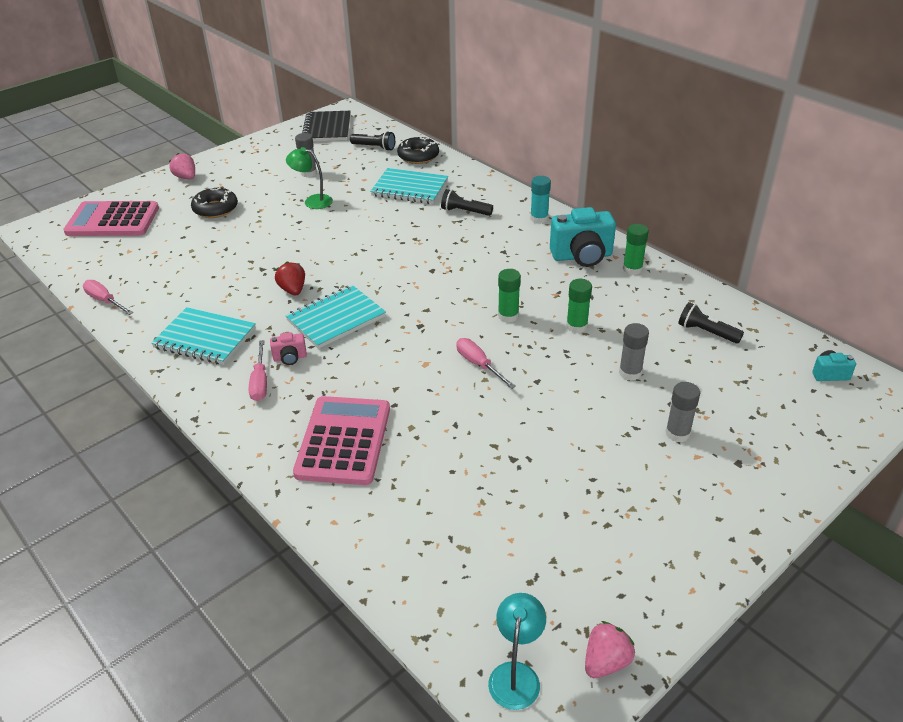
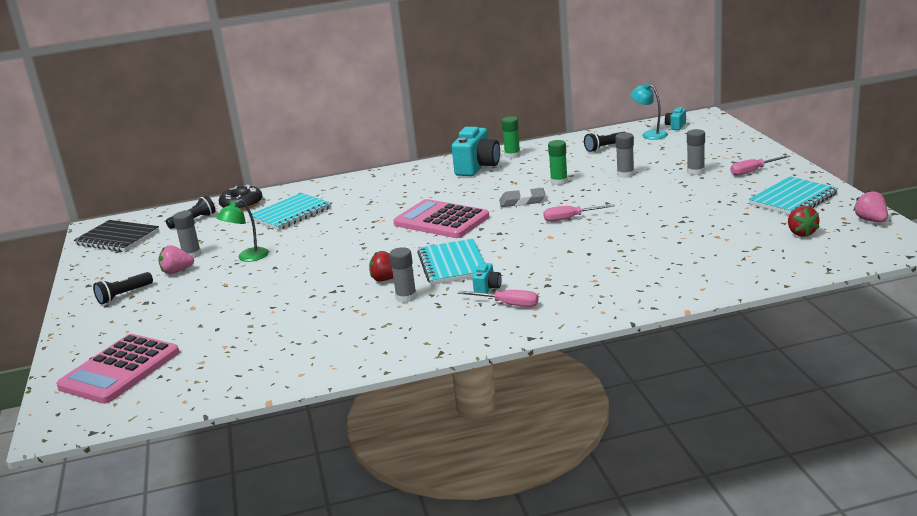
camera: 60 degrees left, 15 degrees down
pink screwdriver [83,280,133,315] -> pink screwdriver moved to [730,155,791,176]
turquoise notebook [151,307,256,365] -> turquoise notebook moved to [749,176,838,214]
pink strawberry [169,153,195,179] -> pink strawberry moved to [158,245,194,274]
black donut [191,187,238,218] -> none
pink camera [270,332,307,365] -> turquoise camera [472,263,502,293]
pink calculator [293,396,390,485] -> pink calculator moved to [393,199,489,238]
black flashlight [441,189,493,216] -> black flashlight moved to [93,272,153,304]
turquoise lamp [488,593,546,710] -> turquoise lamp moved to [631,83,668,140]
green glue stick [498,269,521,323] -> grey eraser [499,188,546,207]
turquoise glue stick [530,176,551,224] -> none
none -> grey glue stick [389,247,417,303]
none -> red strawberry [788,206,820,237]

